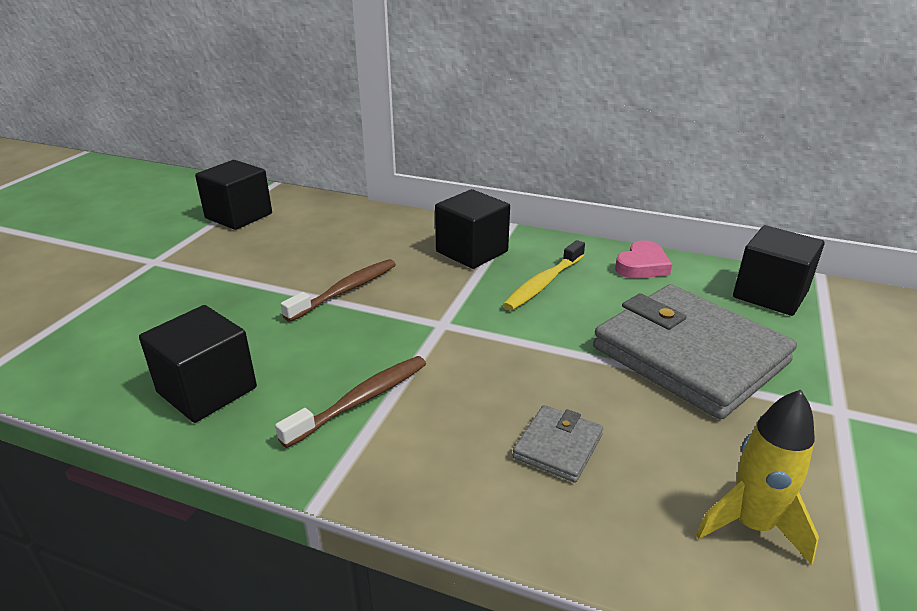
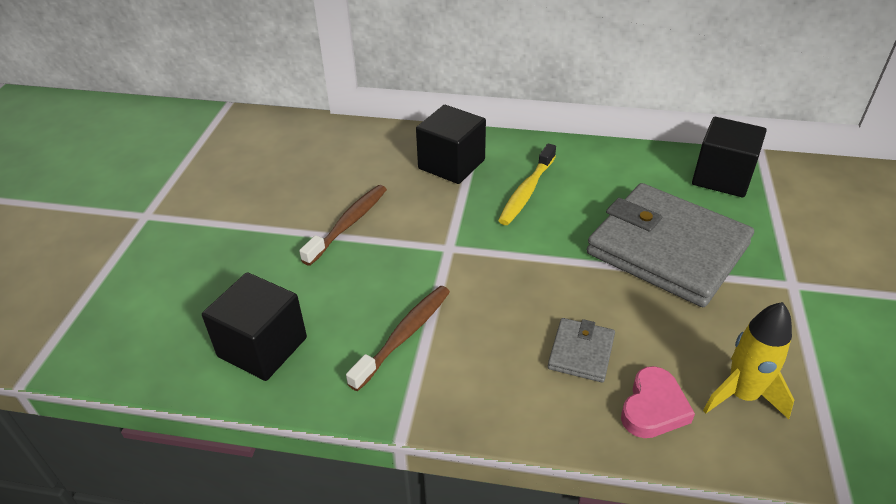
camera: 10 degrees left, 10 degrees up
black cube [195,160,272,230] -> none
pink heart [615,240,672,278] -> pink heart moved to [621,366,695,438]

